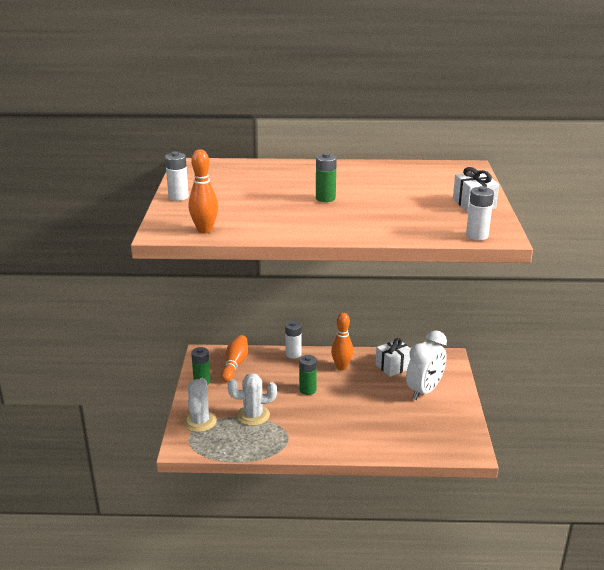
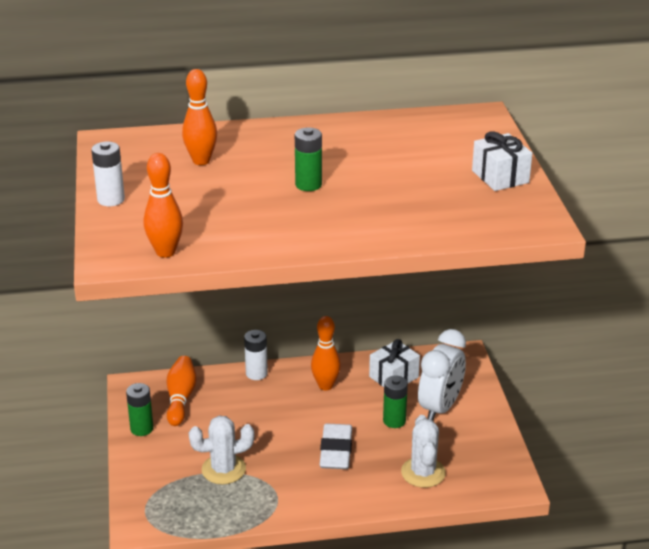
camera: 10 degrees left, 5 degrees up
white cactus [183,378,217,432] -> white cactus moved to [401,415,446,488]
green battery [299,355,317,395] -> green battery moved to [383,375,408,428]
white battery [466,186,494,240] -> none
none -> orange bowling pin [182,69,217,165]
none -> white eraser [320,424,352,469]

